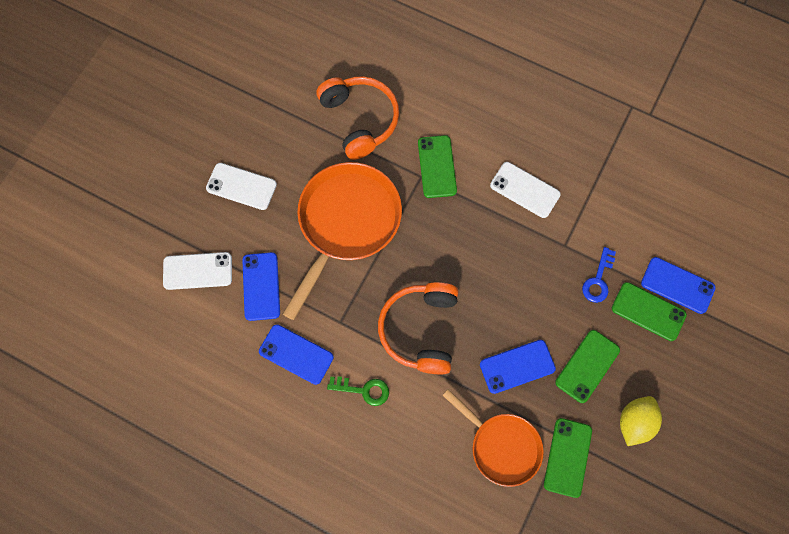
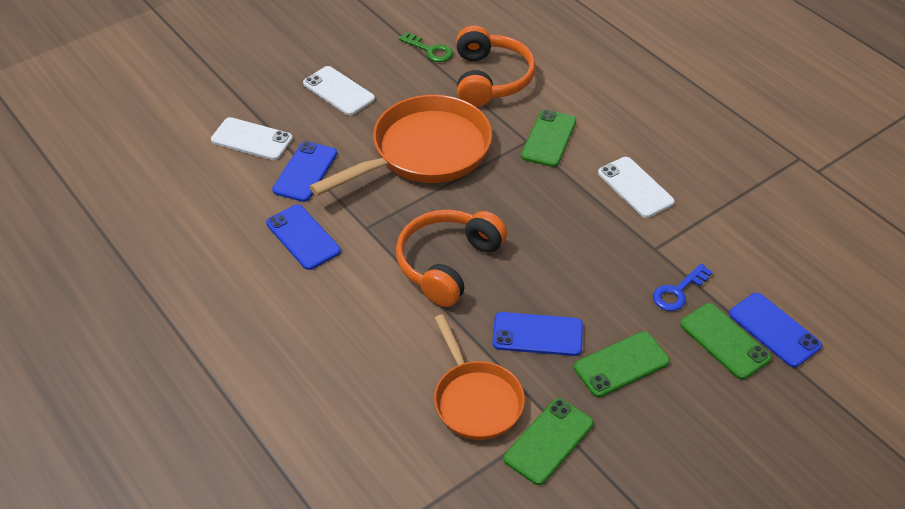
camera: 25 degrees right, 25 degrees down
green key [327,376,389,406] -> green key moved to [399,32,453,62]
yellow lemon [620,396,662,446] -> none

